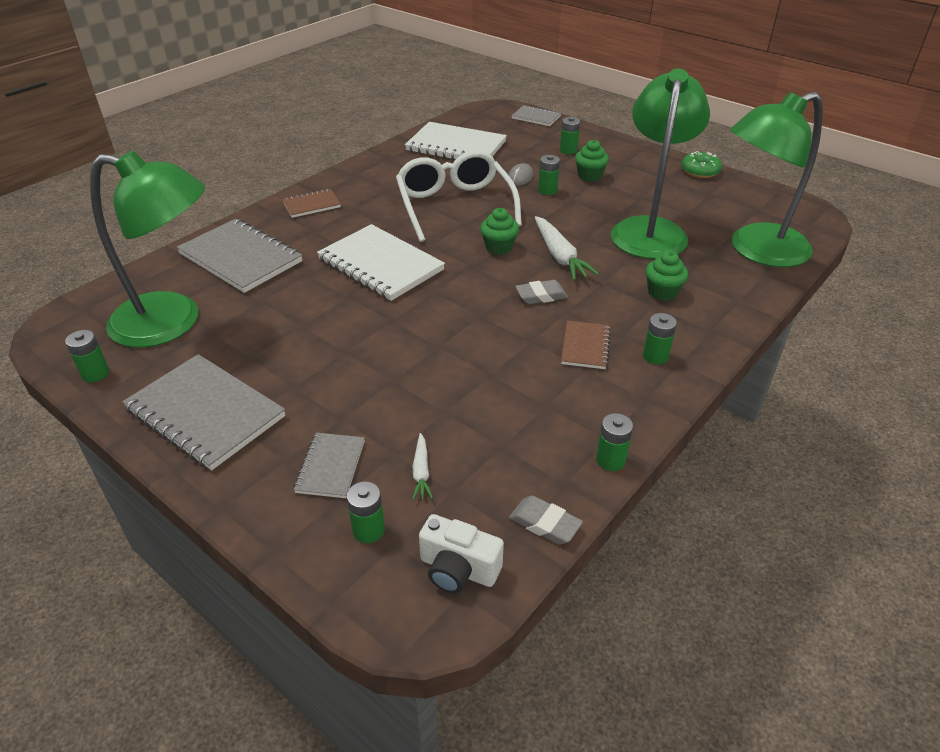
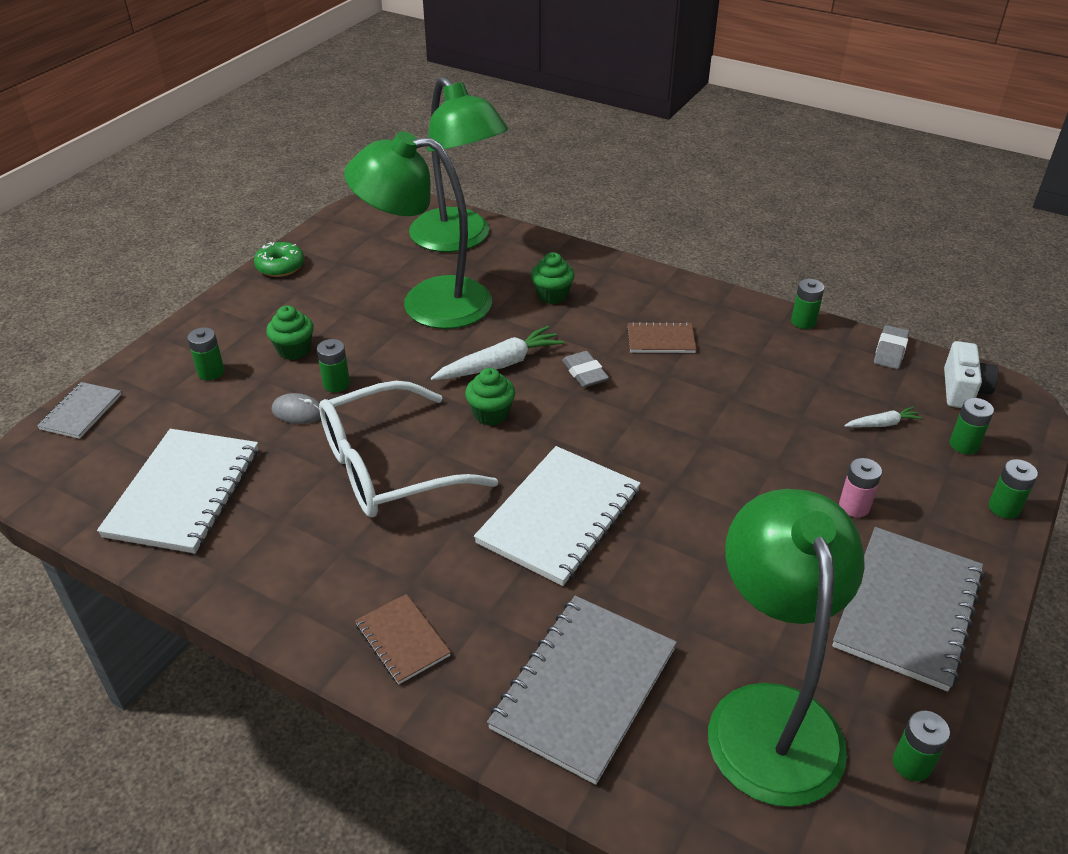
camera: 100 degrees left, 0 degrees up
grey notebook [294,432,365,498] -> none
green battery [643,313,677,364] -> green battery moved to [989,459,1038,519]
none -> pink battery [839,458,882,517]

